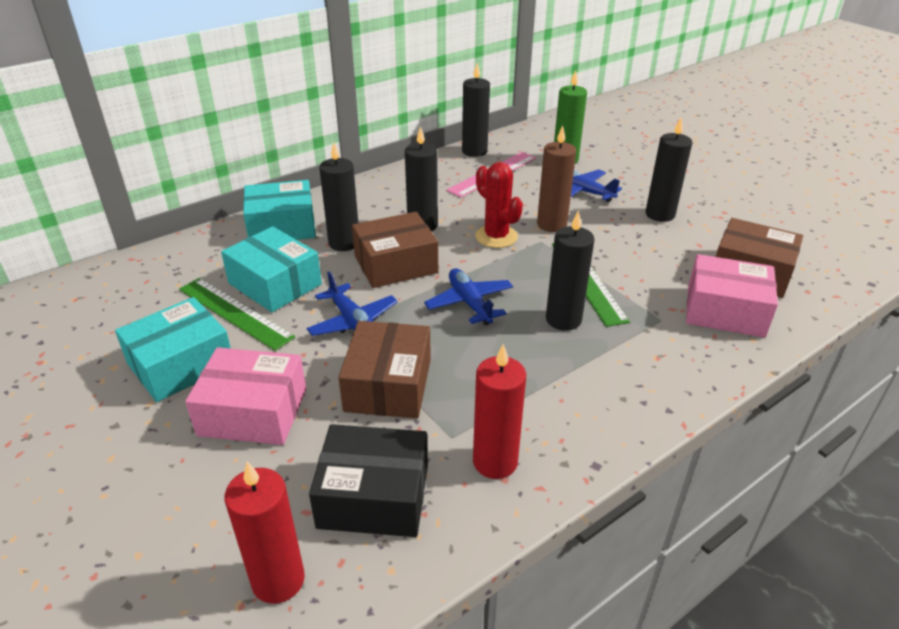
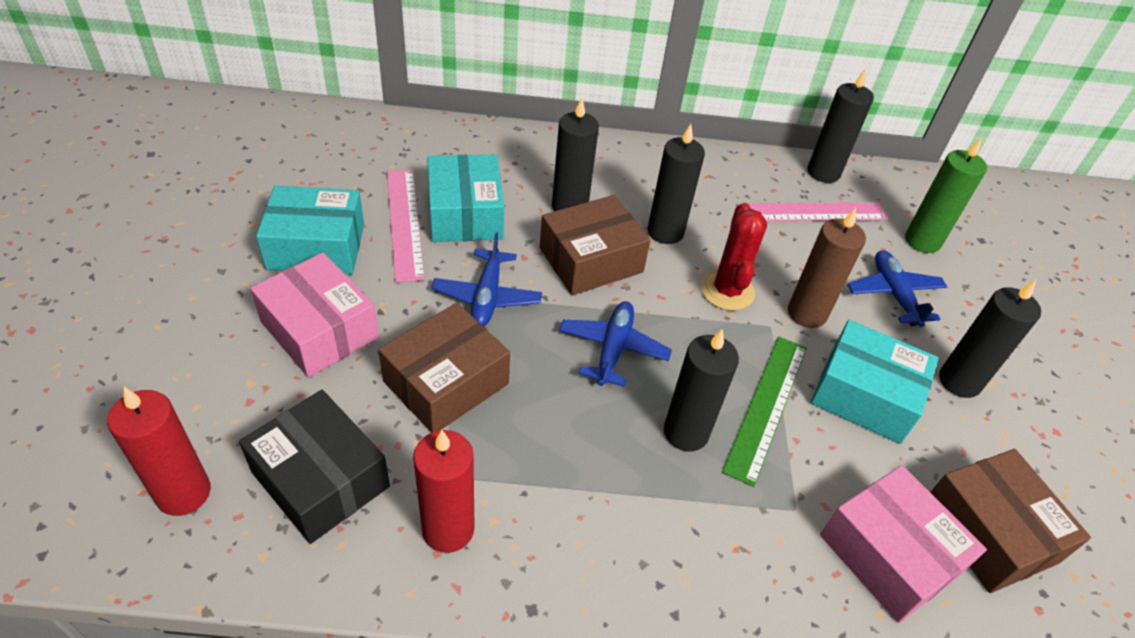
camera: 35 degrees right, 10 degrees up
green ruler [179,278,295,351] -> pink ruler [387,170,425,283]
turquoise box [243,180,316,240] -> turquoise box moved to [811,320,939,444]
brown box [352,212,438,288] -> brown box turned 45 degrees counterclockwise [540,195,651,295]

